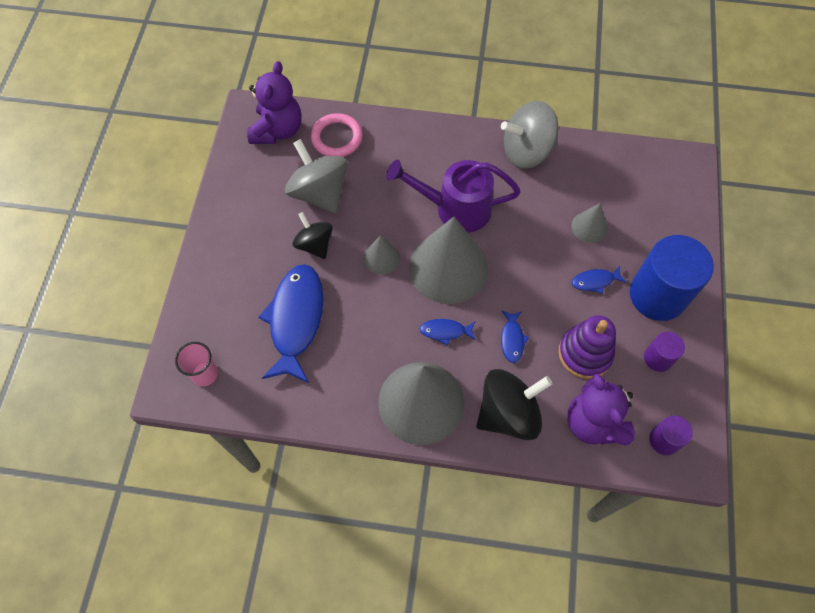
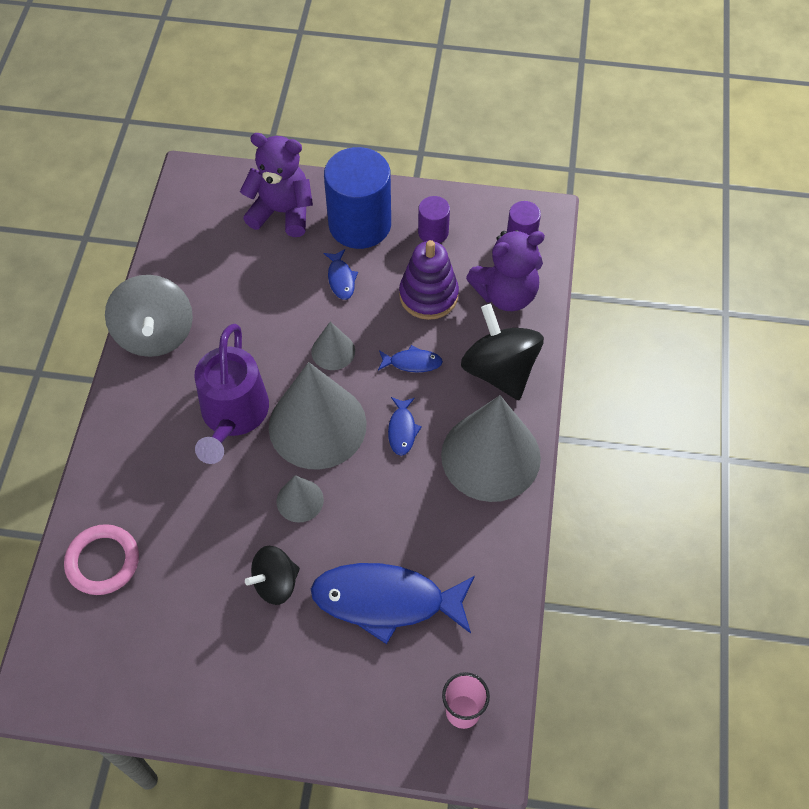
camera: 90 degrees left, 5 degrees down
purple teddy bear [247,61,302,144] -> purple teddy bear moved to [240,133,313,237]
grey spinning top [285,139,348,214] -> none
grey cone [571,203,608,243] -> grey cone moved to [311,321,355,370]

